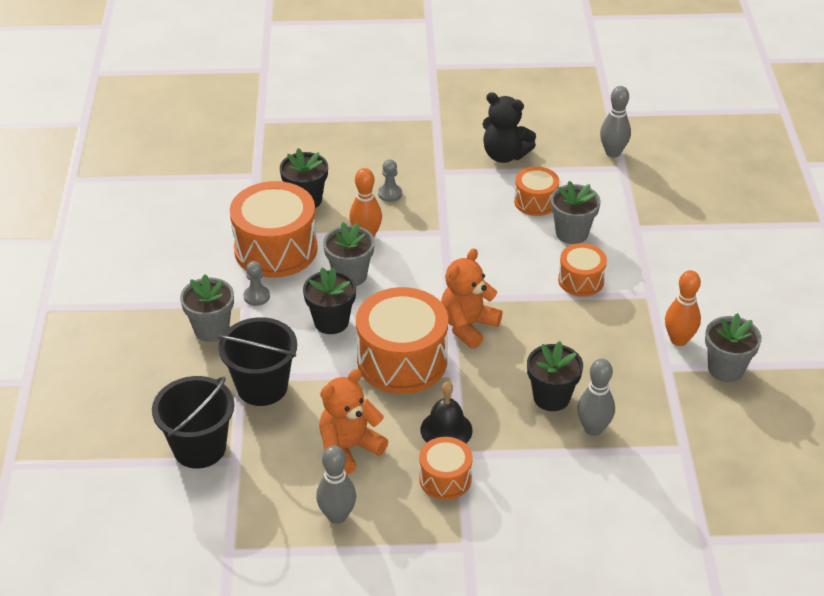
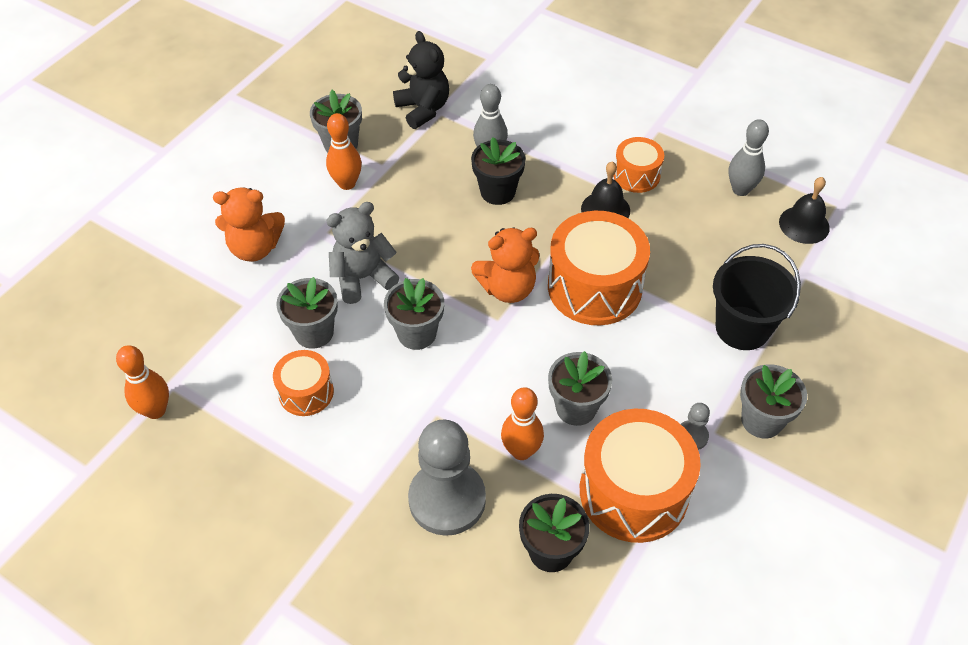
camera: 145 degrees left, 10 degrees up
black bucket [152,376,234,469] -> none
black flower pot [303,267,356,334] -> none
orange teddy bear [319,369,388,475] -> orange teddy bear moved to [213,187,285,262]
grey pawn [378,159,402,202] -> grey pawn [408,420,486,536], size x2.32
black teddy bear [482,92,536,163] -> black teddy bear moved to [393,31,449,129]
orange drum [558,243,607,297] -> grey teddy bear [326,202,399,304]
grey bowling pin [600,86,631,157] -> orange bowling pin [116,345,169,419]
none -> grey flower pot [384,278,444,350]
none -> black bell [779,177,830,244]

